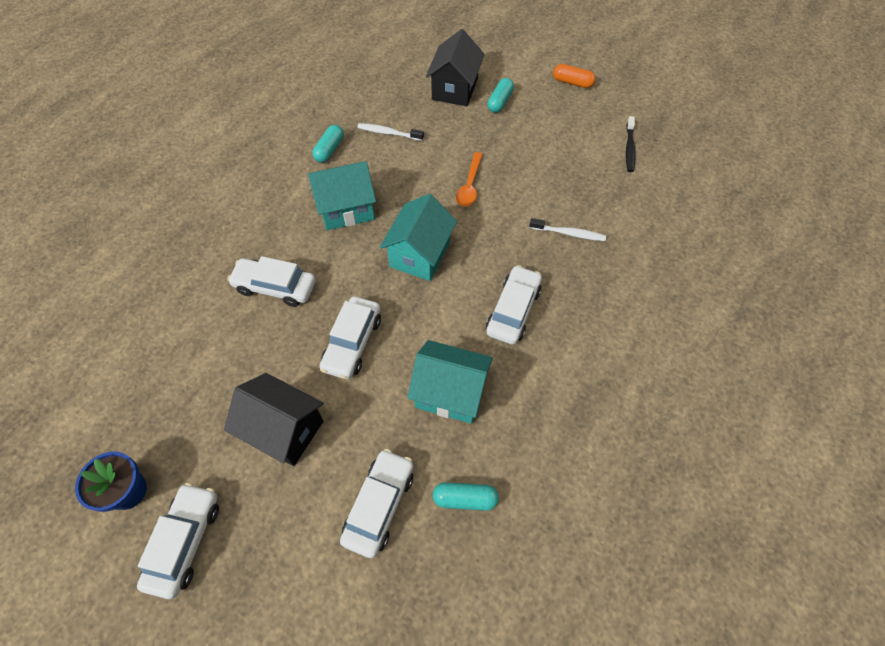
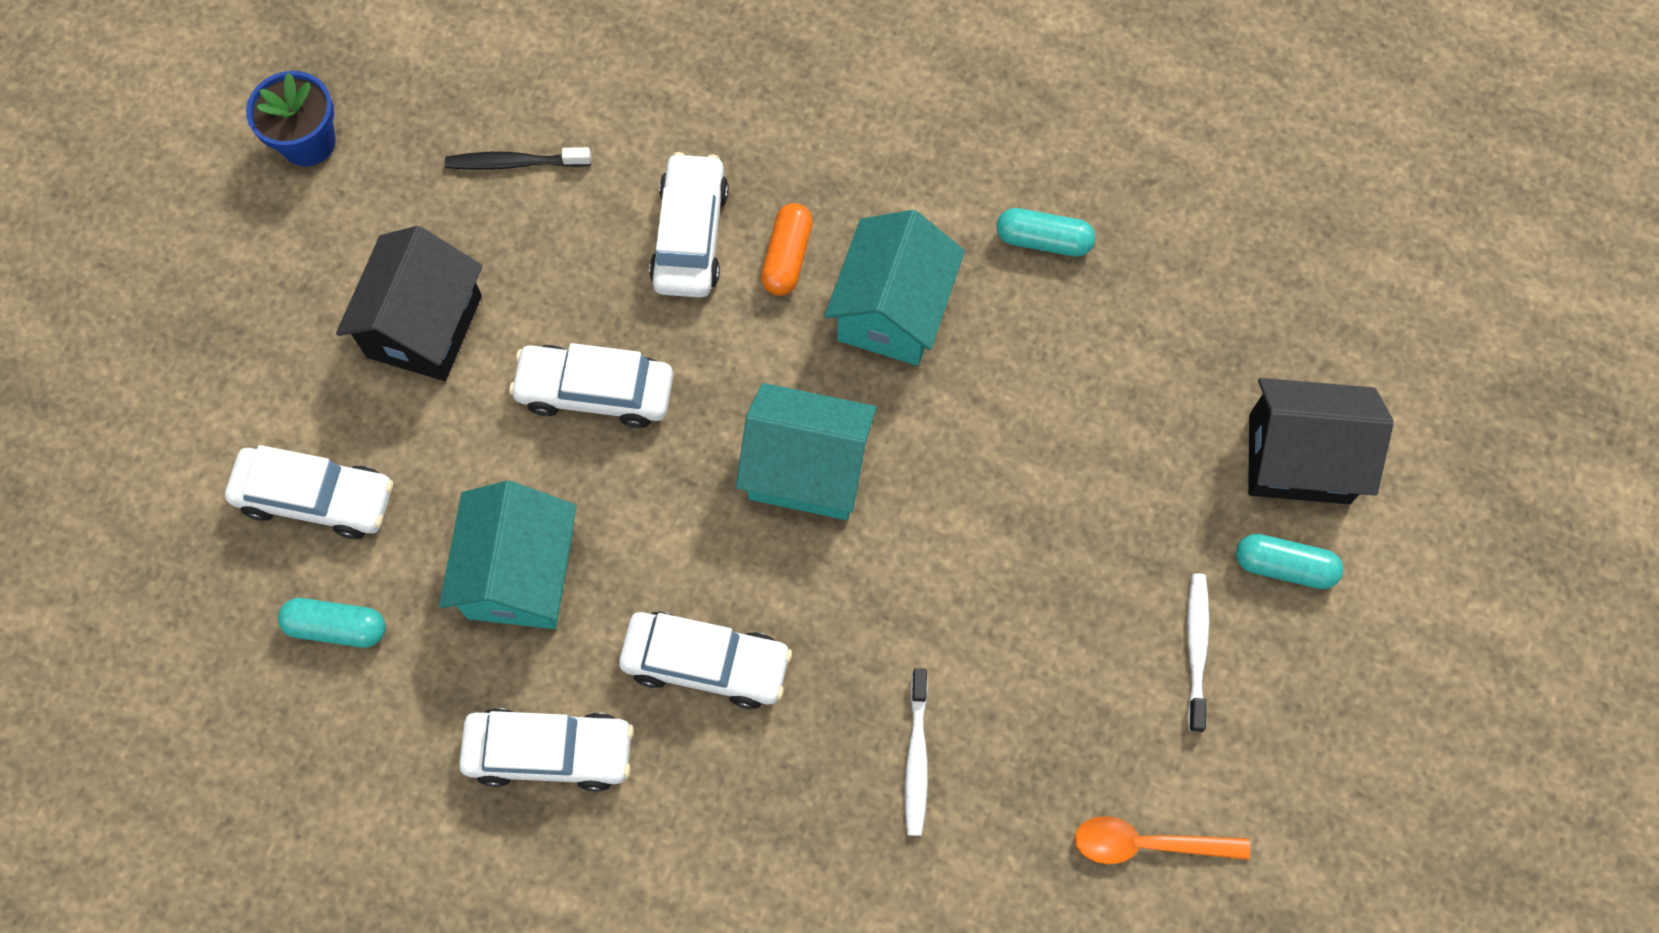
camera: 80 degrees right, 10 degrees up
white car [137,483,219,599] -> white car moved to [459,708,634,792]
turquoise house [308,161,376,230] -> turquoise house turned 45 degrees clockwise [824,210,965,366]
white toothbrush [357,123,424,141] -> white toothbrush moved to [1187,573,1209,732]
turquoise capsule [433,482,499,511] -> turquoise capsule turned 75 degrees counterclockwise [278,598,386,648]
orange spoon [456,152,483,207] -> orange spoon moved to [1074,816,1250,864]
orange capsule [553,64,596,88] -> orange capsule moved to [761,203,813,296]
black toothbrush [626,116,636,172] -> black toothbrush moved to [445,147,591,170]

